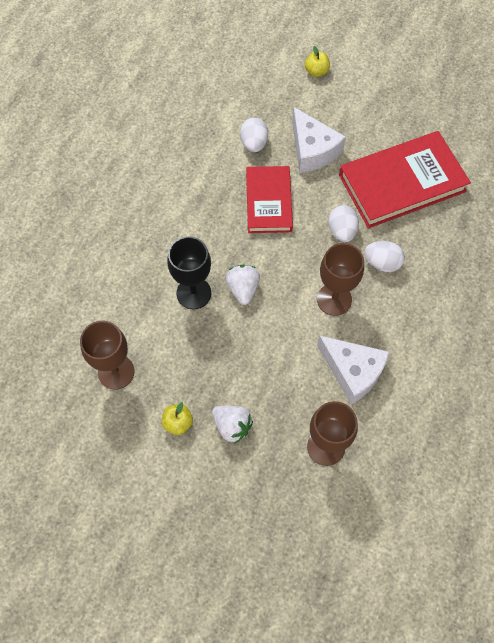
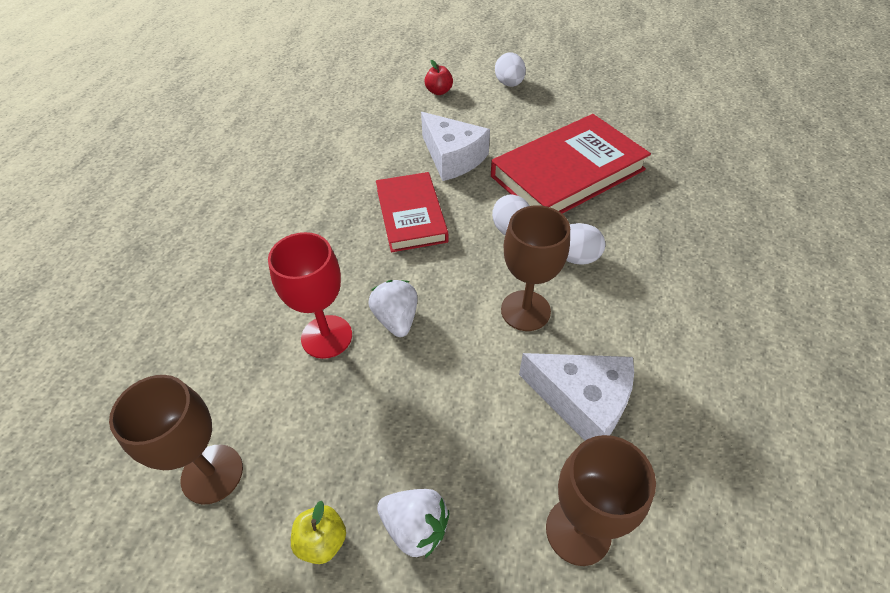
camera: 10 degrees left, 15 degrees down
black goblet [167,236,211,309] -> red goblet [268,232,352,359]
white egg [240,118,268,152] -> white egg moved to [495,53,526,87]
yellow apple [305,46,330,77] -> red apple [424,60,453,95]

